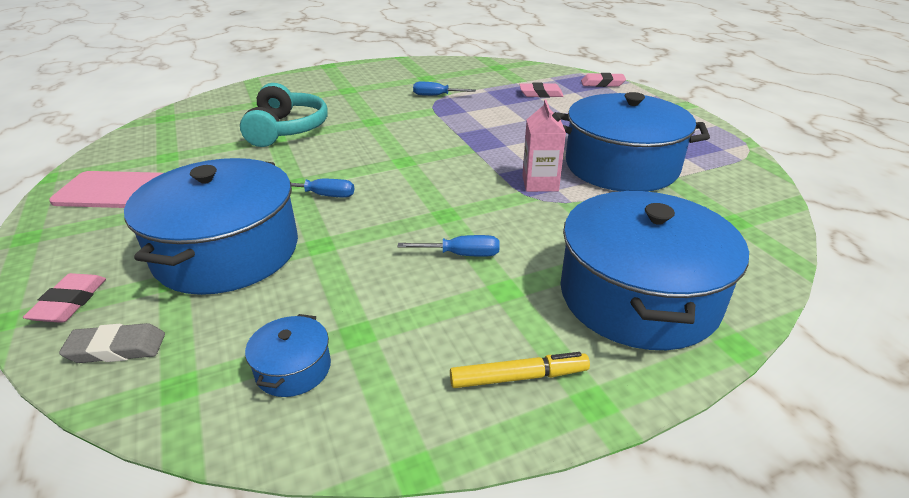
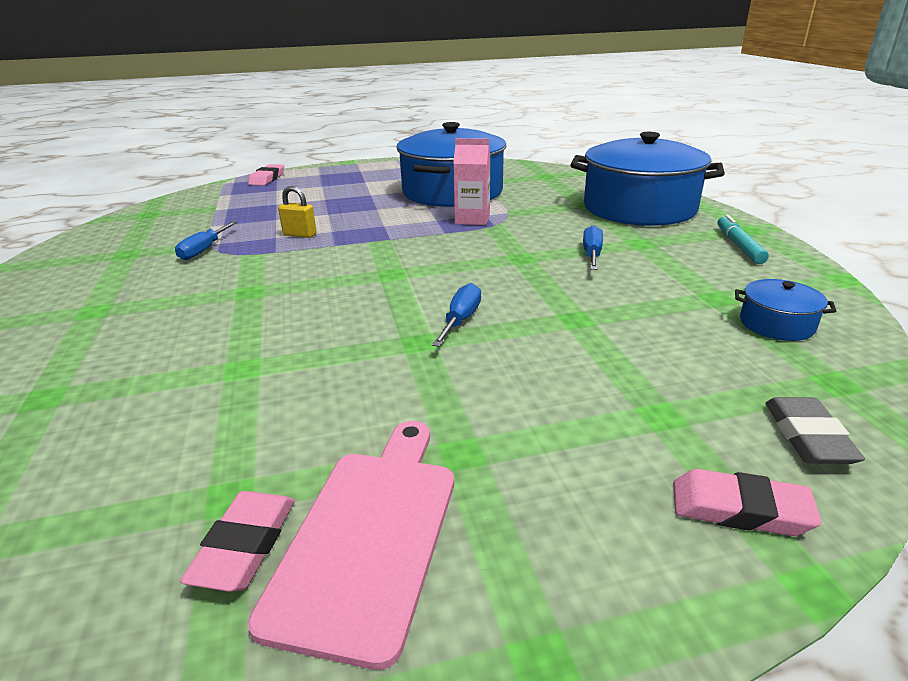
camera: 80 degrees left, 5 degrees down
blue pot [124,158,298,295] -> none
turquoise headphones [240,83,327,147] -> none
yellow marker [450,352,590,388] -> turquoise marker [717,214,769,264]
pink eraser [520,83,564,98] -> pink eraser moved to [180,491,295,592]
none -> yellow padlock [278,186,317,238]

